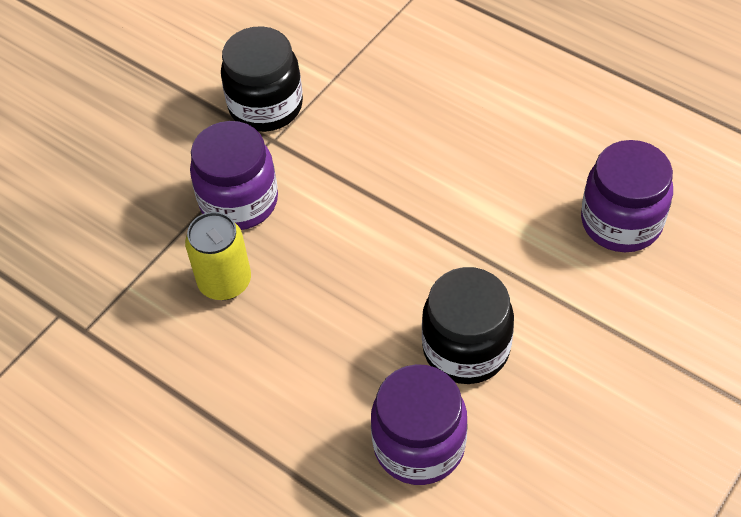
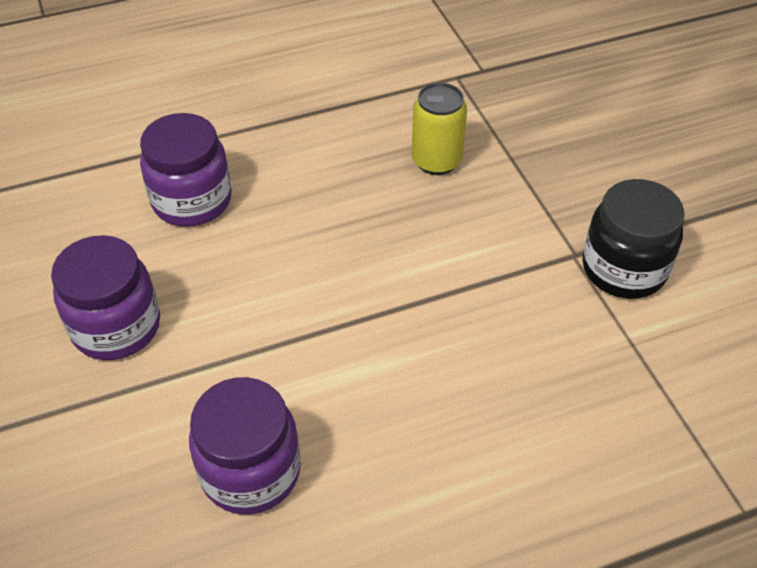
camera: 120 degrees right, 5 degrees down
purple jar [190,121,278,230] -> purple jar moved to [51,235,160,360]
black jar [422,267,514,384] -> none

